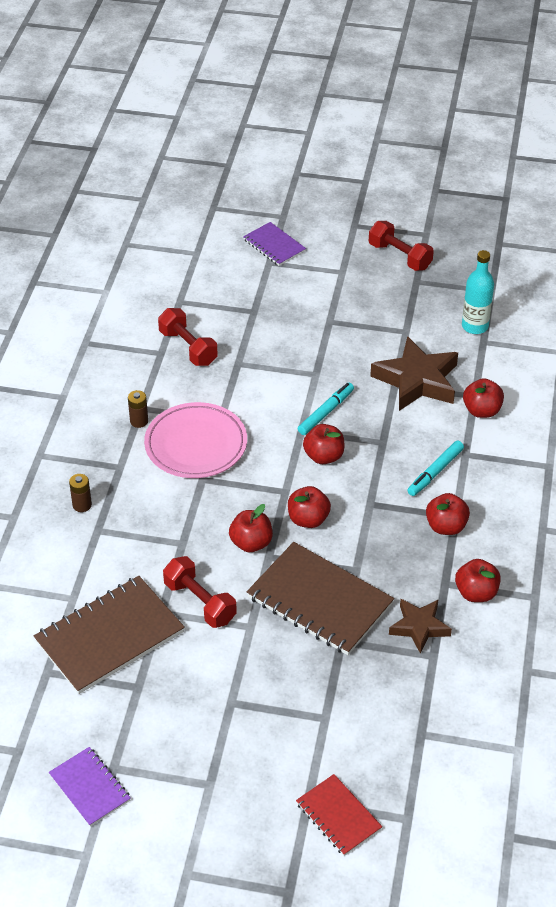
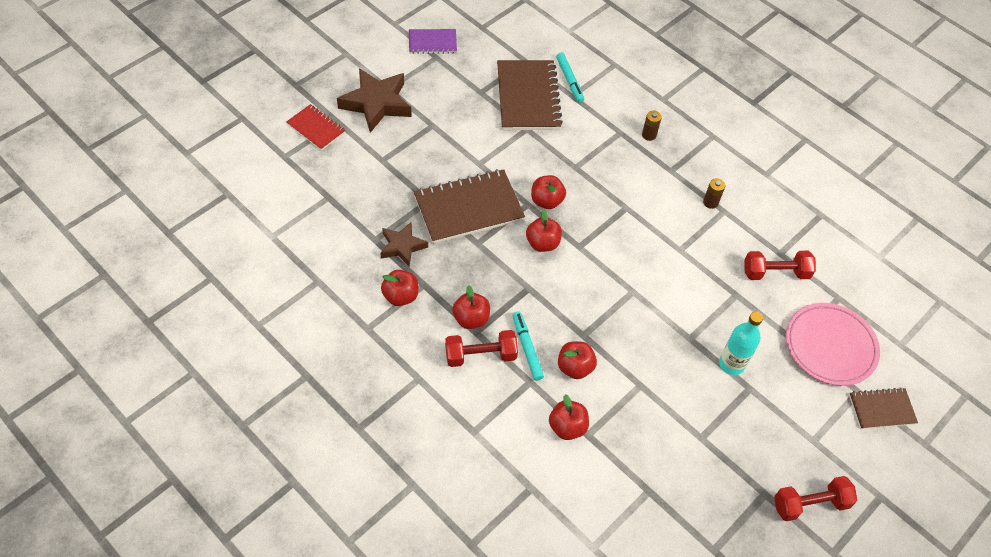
camera: 120 degrees right, 10 degrees up
pink plate [144,402,247,478] -> pink plate moved to [786,303,880,386]
red dumbbell [163,556,237,628] -> red dumbbell moved to [445,330,518,367]
purple notebook [243,222,306,266] -> brown notebook [849,388,918,429]
red notebook [296,774,382,856] -> red notebook turned 45 degrees clockwise [286,104,345,151]
turquoise marker [298,383,354,435] -> turquoise marker moved to [556,52,584,103]
red apple [303,424,345,464] -> red apple moved to [558,341,597,379]
brown star [370,336,458,411] -> brown star moved to [337,68,412,133]
turquoise bottle [462,250,494,334] -> turquoise bottle moved to [719,312,763,375]

